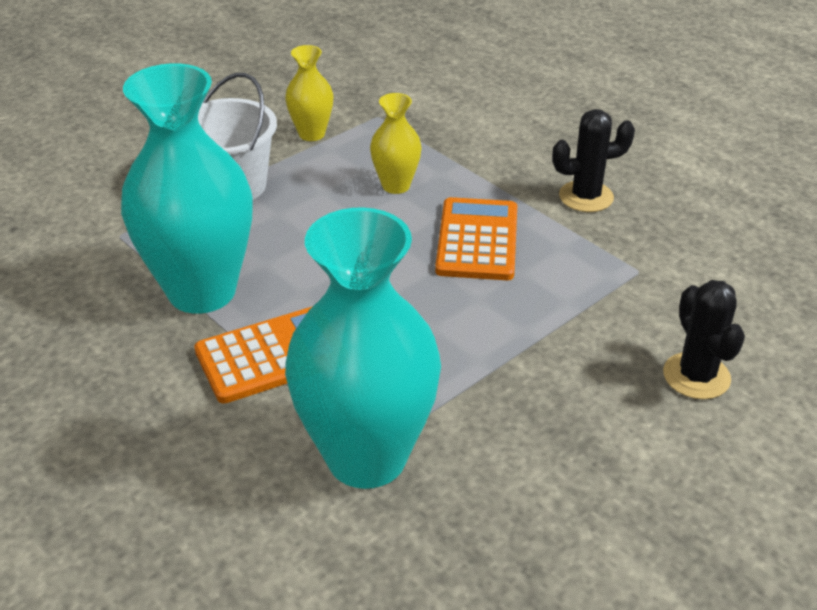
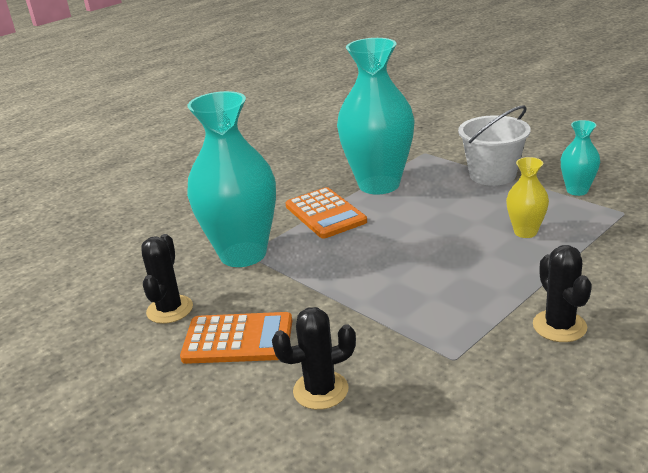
camera: 90 degrees right, 10 degrees down
yellow vase [285,45,334,141] -> turquoise vase [561,120,600,196]
orange calculator [435,197,517,280] -> orange calculator moved to [180,312,292,364]
none -> black cactus [141,234,193,324]

